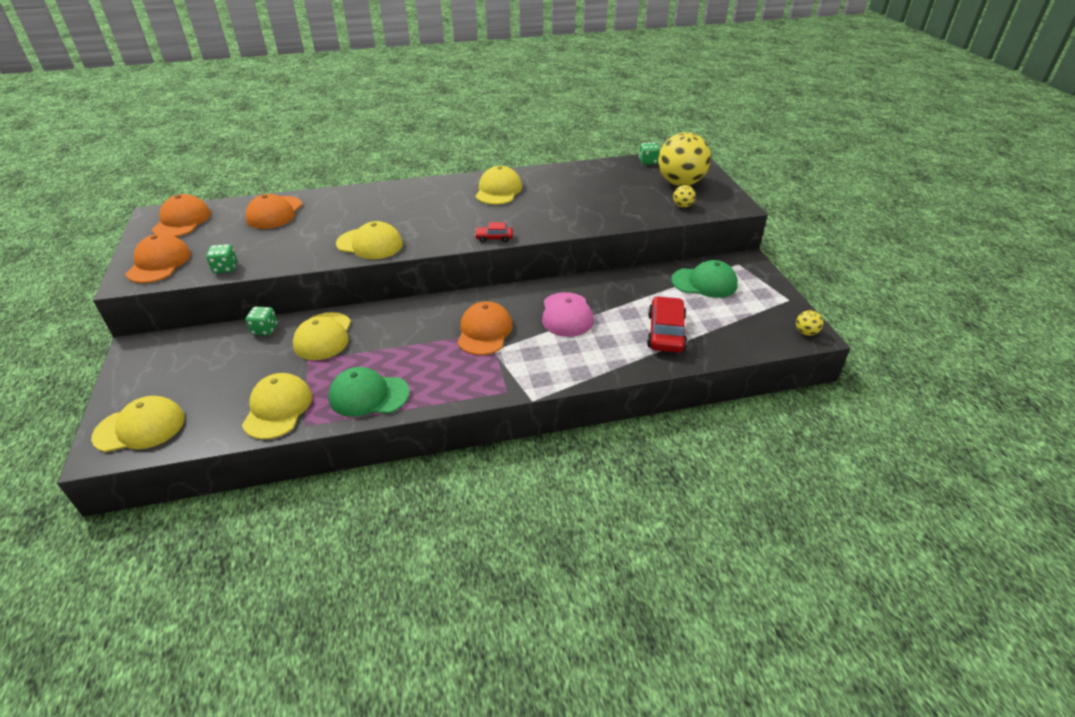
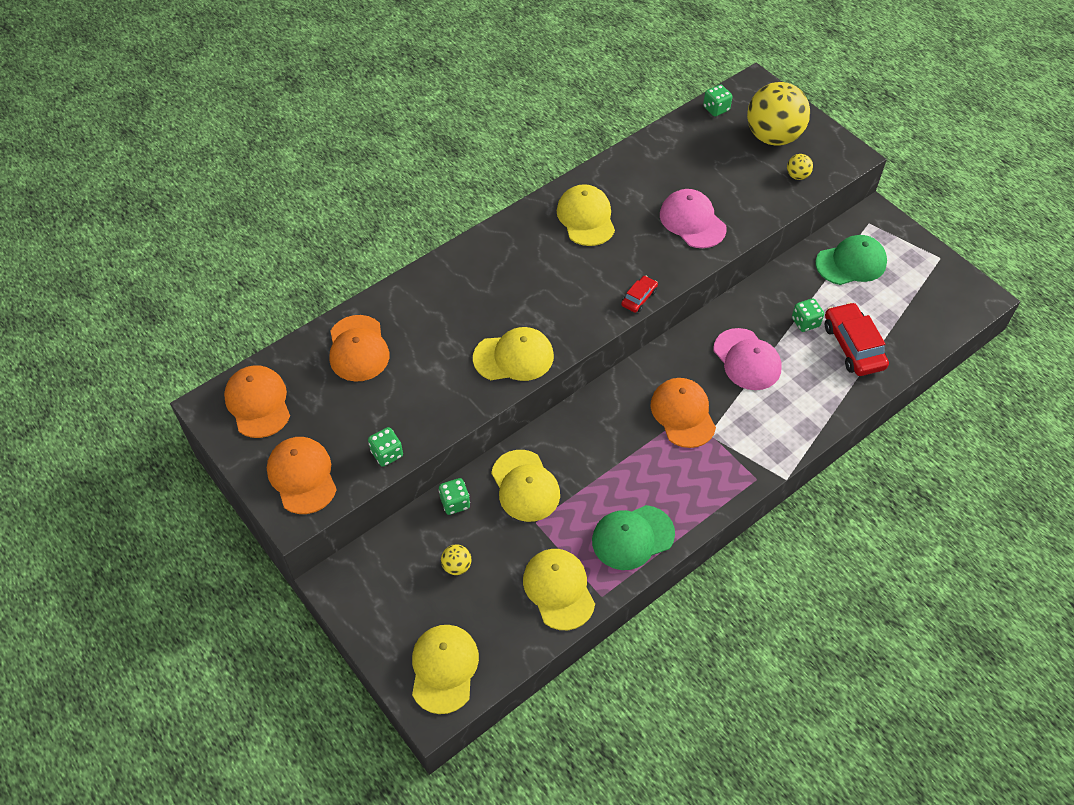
camera: 25 degrees left, 15 degrees up
yellow cap [91,396,185,452] -> yellow cap turned 45 degrees counterclockwise [412,625,479,714]
red car [475,222,513,242] -> red car turned 150 degrees clockwise [621,276,658,313]
yellow ball [796,310,823,336] -> yellow ball moved to [441,544,471,575]
none -> pink cap [660,189,727,248]
none -> green dice [792,298,824,332]

